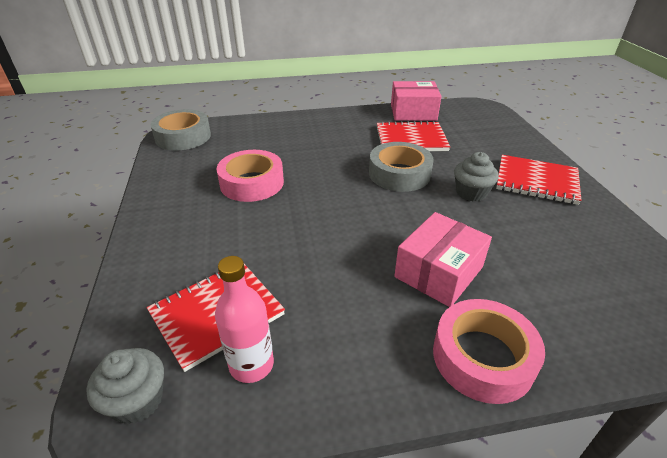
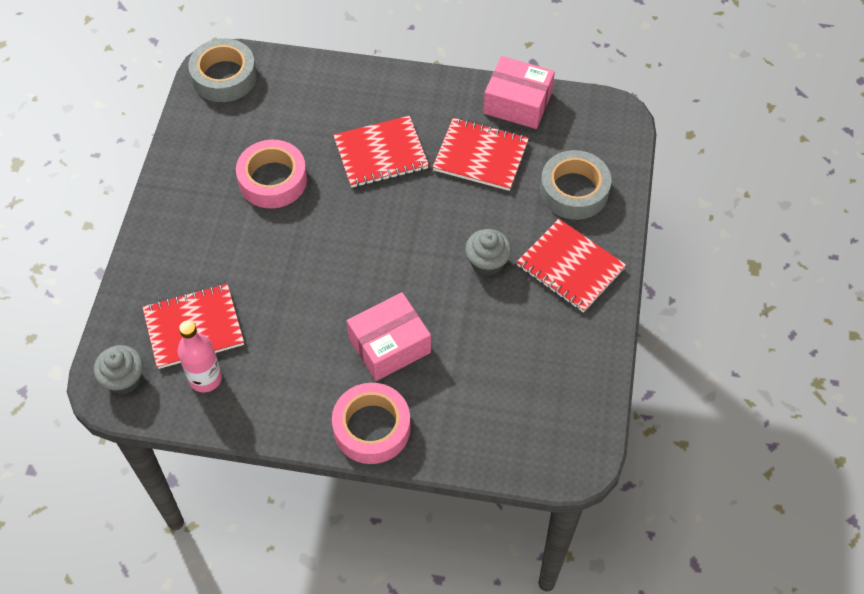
camera: 20 degrees right, 20 degrees up
grey tape [369,142,434,192] -> grey tape moved to [540,150,611,220]
none -> red notebook [333,116,429,188]

